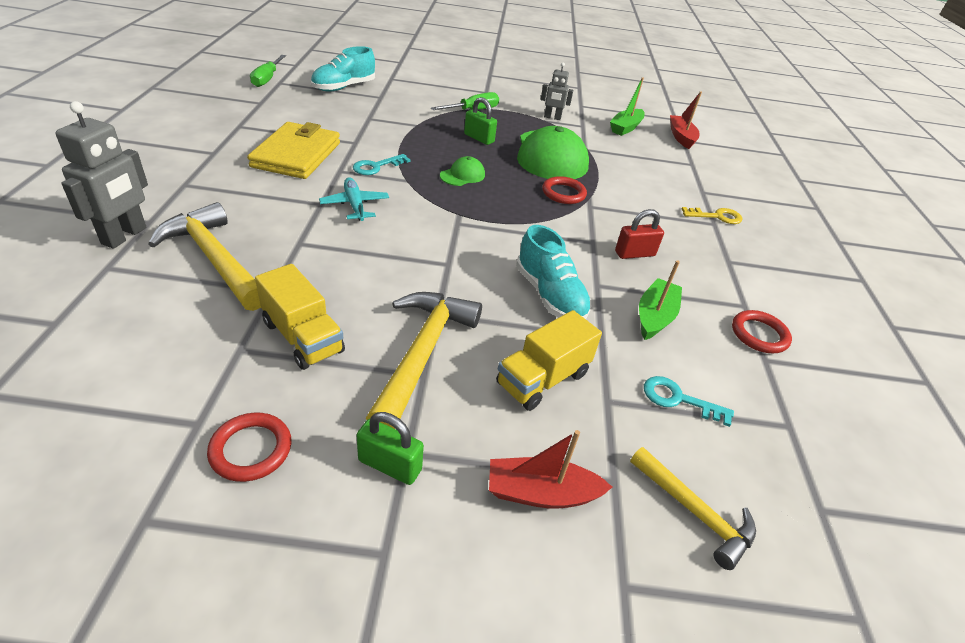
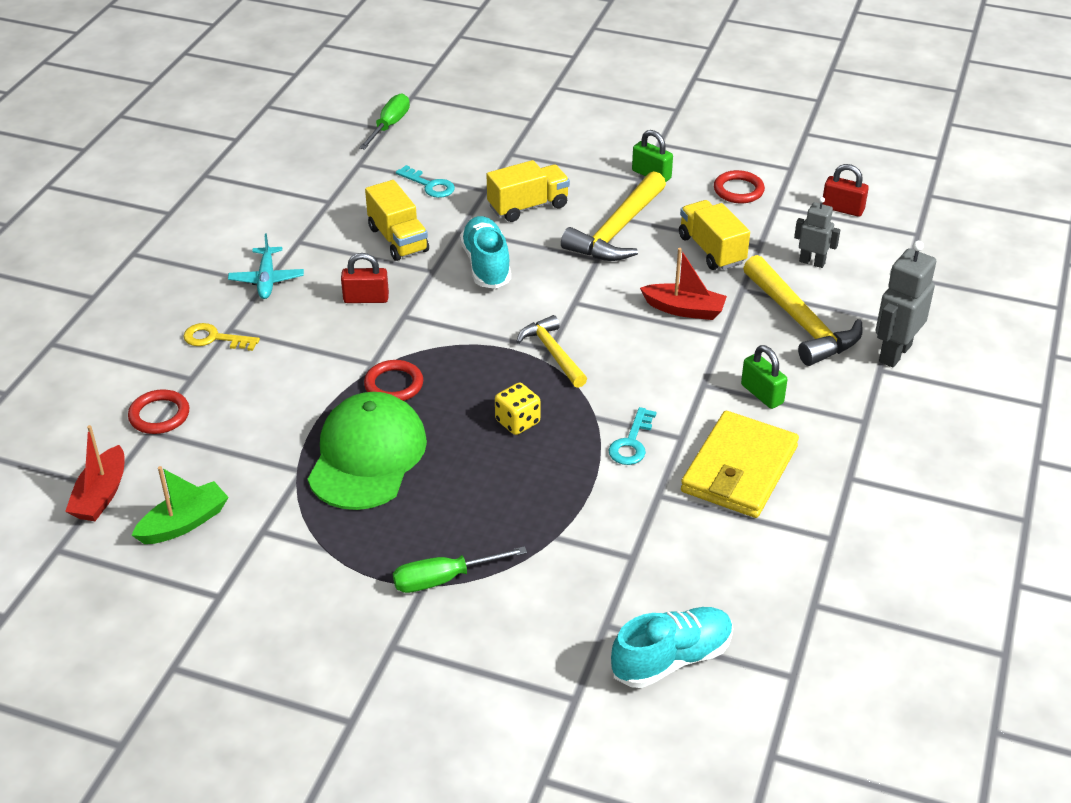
camera: 160 degrees left, 0 degrees up
green screwdriver [250,55,286,87] -> green screwdriver moved to [359,94,410,150]
turquoise plane [319,177,389,221] -> turquoise plane moved to [228,233,304,299]
turquoise key [353,154,410,175] -> turquoise key turned 135 degrees clockwise [609,407,656,465]
green cap [440,156,485,186] -> yellow dice [495,383,540,435]
green padlock [464,97,497,145] -> green padlock moved to [741,345,788,409]
red boat [489,430,612,509] -> red boat moved to [640,248,727,320]
grey robot [541,63,573,120] -> grey robot moved to [794,197,840,268]
yellow hammer [630,447,756,570] -> yellow hammer moved to [516,315,587,388]
green boat [639,260,682,340] -> yellow truck [365,180,429,261]
red ring [732,310,792,353] -> red ring moved to [128,389,189,434]
none -> red padlock [822,164,869,217]

